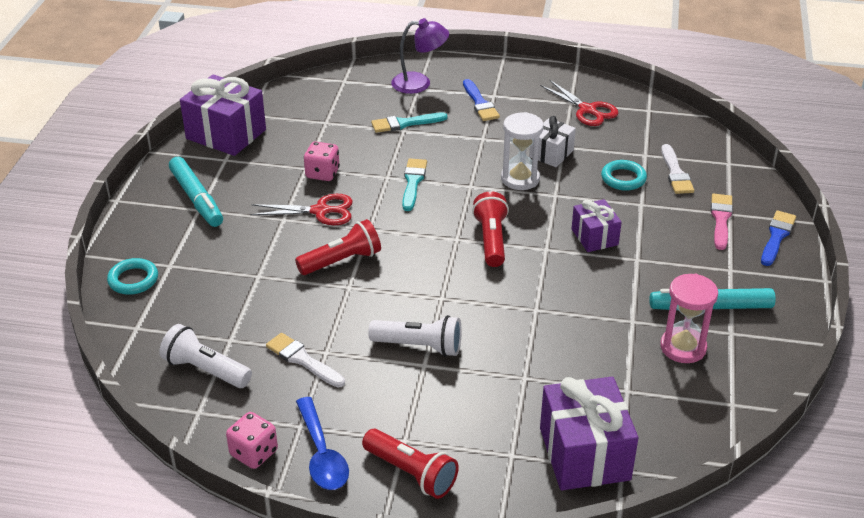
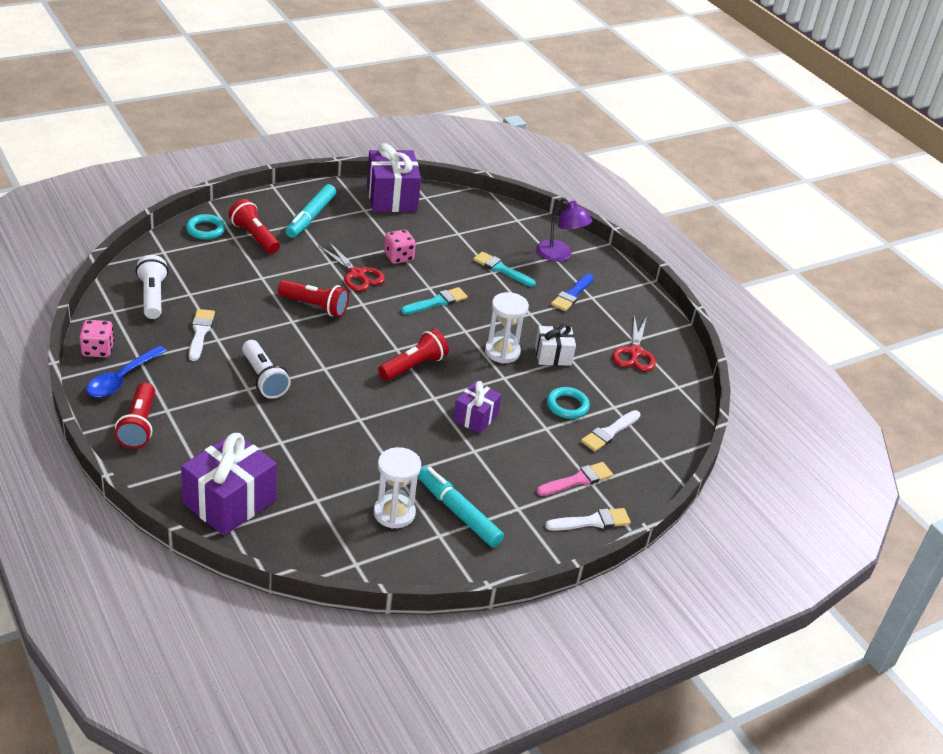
camera: 45 degrees right, 0 degrees up
pink hourglass [660,274,718,363] -> white hourglass [374,447,421,529]
blue brush [761,211,796,266] -> white brush [545,508,631,531]
none -> red flashlight [229,199,280,254]

